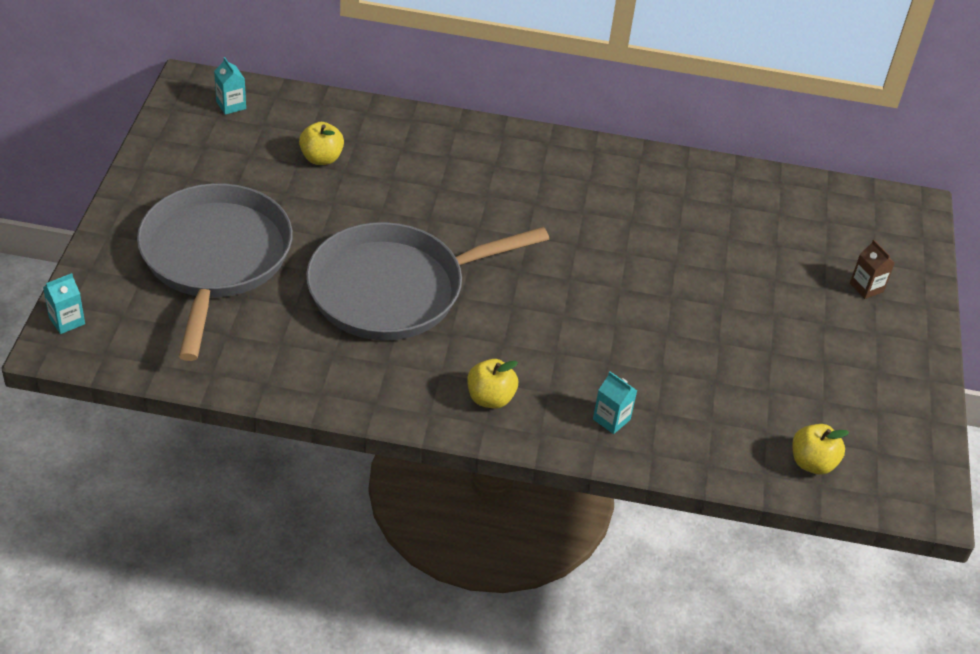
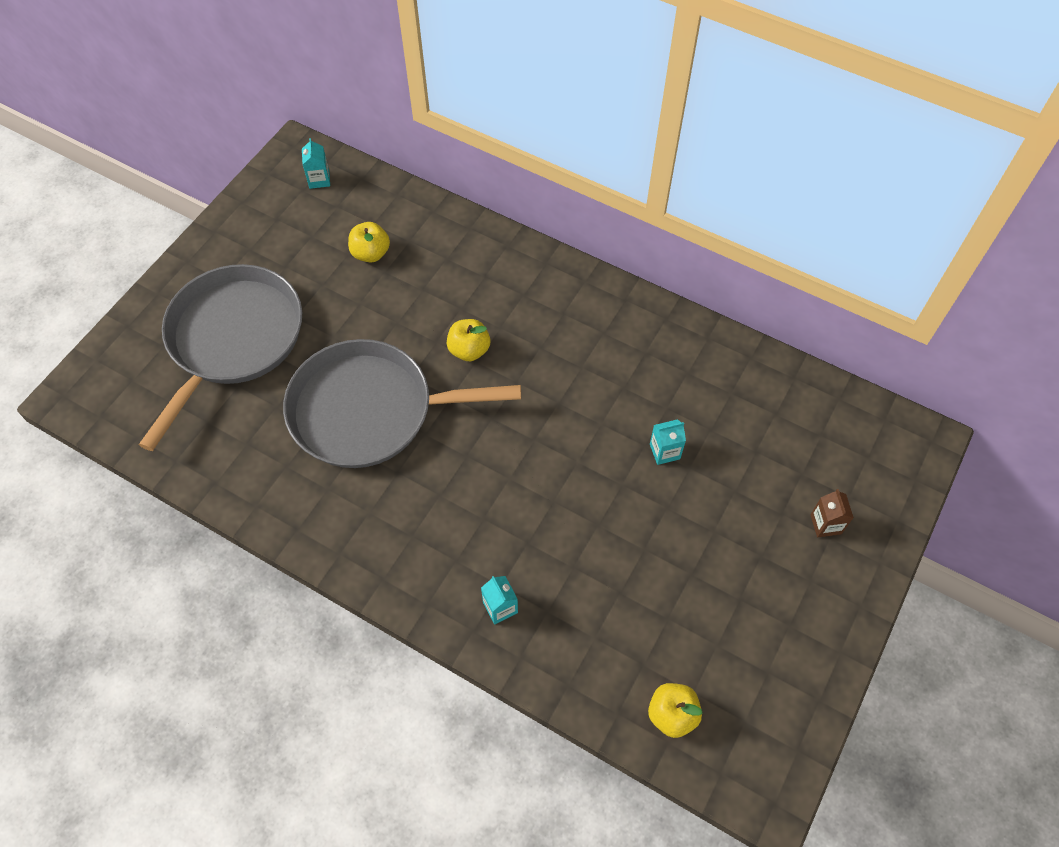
camera: 25 degrees right, 15 degrees up
turquoise carton [43,273,85,334] -> turquoise carton moved to [650,419,686,465]
yellow apple [467,359,518,409] -> yellow apple moved to [447,319,490,361]

